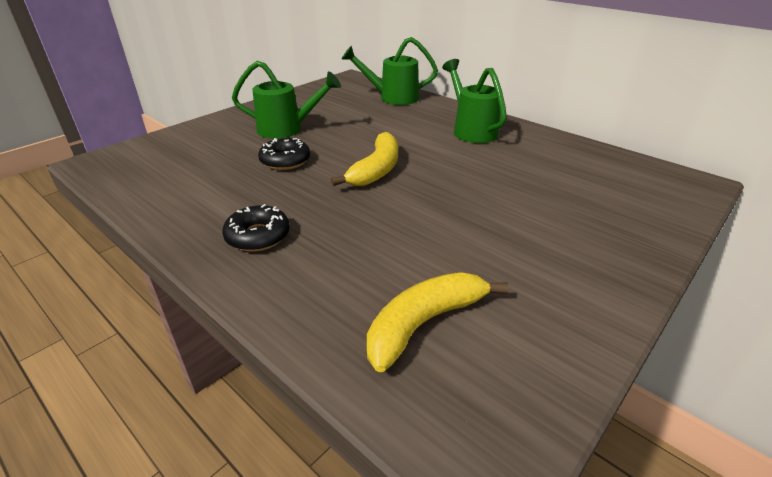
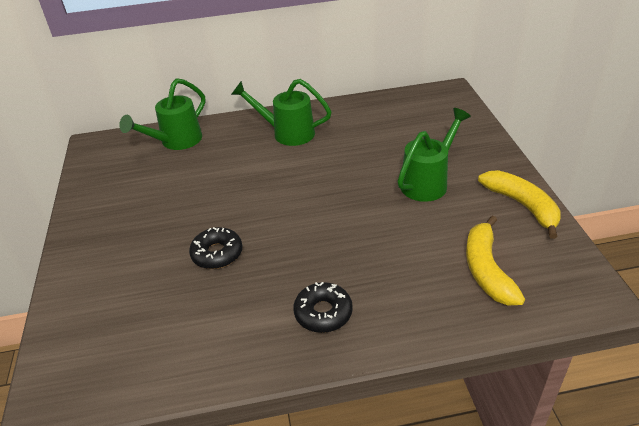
camera: 50 degrees left, 5 degrees up
green watering can [232,61,341,139] -> green watering can moved to [398,108,471,202]
yellow banana [331,132,398,186] -> yellow banana moved to [478,170,561,239]

